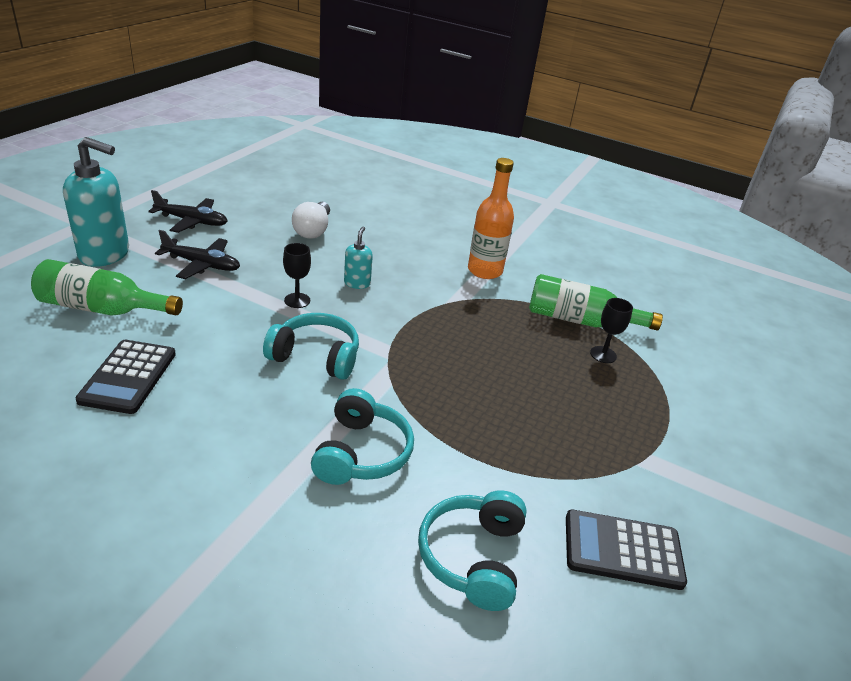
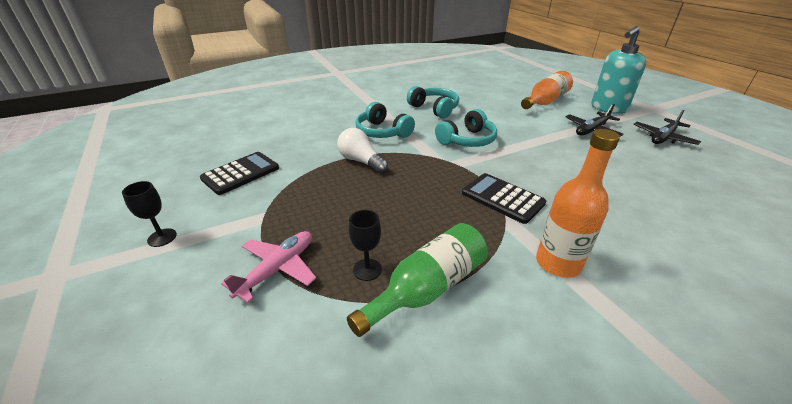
camera: 130 degrees right, 0 degrees up
green bottle [31,259,183,316] -> orange bottle [521,71,573,109]
black calculator [75,340,176,414] -> black calculator moved to [462,173,546,224]
black goblet [283,243,311,308] -> black goblet moved to [122,181,177,247]
white light bulb [292,202,330,239] -> white light bulb moved to [337,128,388,174]
turquoise soap dispenser [344,226,373,289] -> none
turquoise headphones [418,490,527,611] -> turquoise headphones moved to [407,86,459,118]
none -> pink plane [221,231,316,303]

